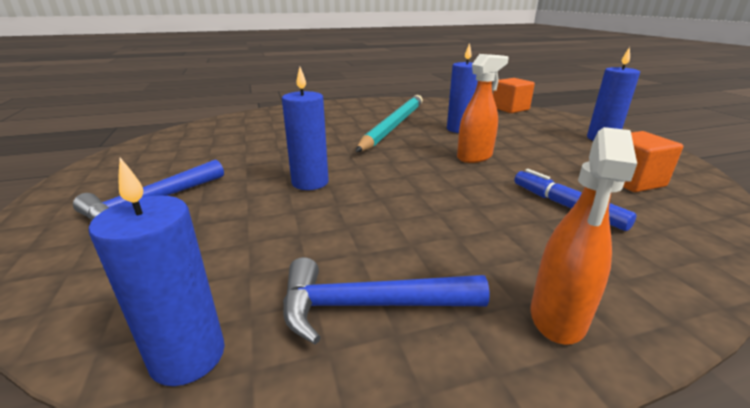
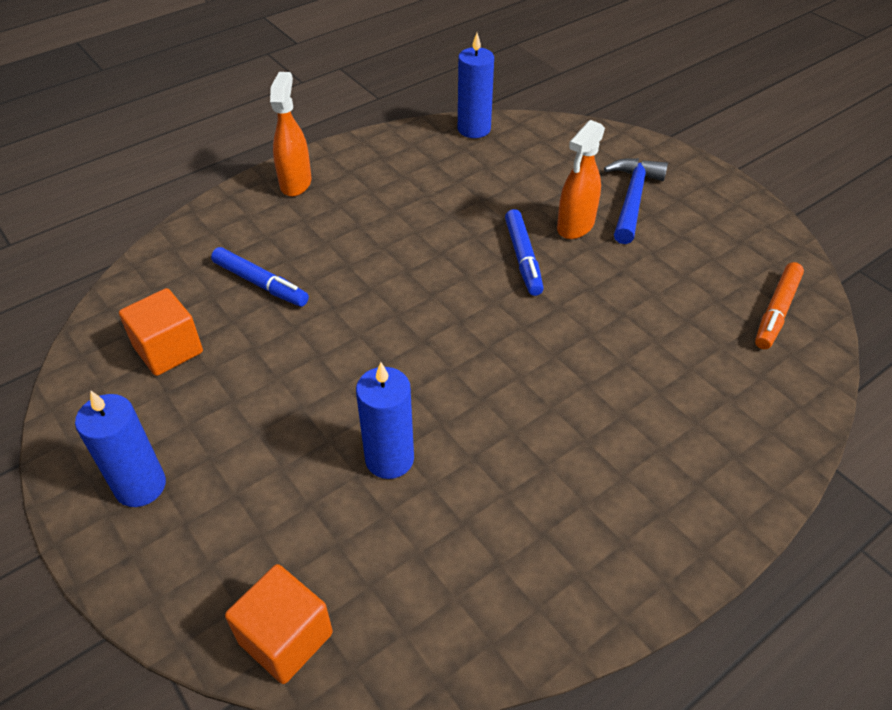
camera: 160 degrees right, 20 degrees up
blue candle [282,67,329,190] -> blue marker [505,209,544,296]
blue hammer [283,257,490,344] -> none
turquoise pencil [355,95,423,152] -> none
orange spray bottle [457,54,509,163] -> orange spray bottle moved to [557,120,605,239]
none -> orange marker [755,262,804,349]

